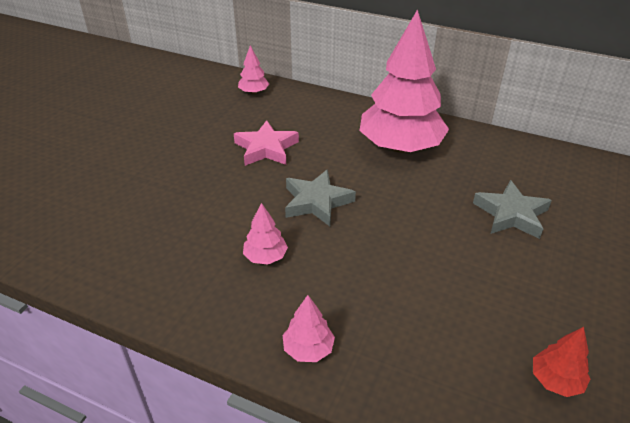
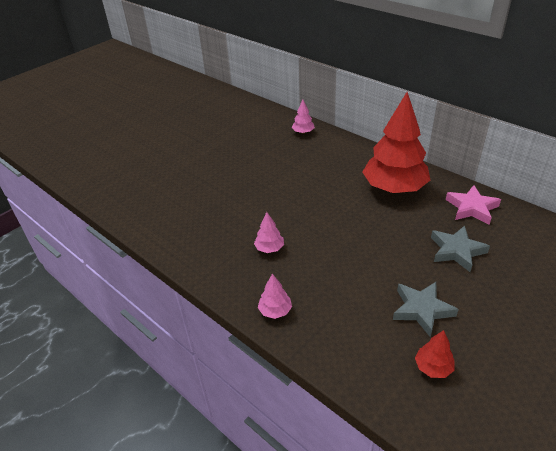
camera: 20 degrees right, 0 degrees up
pink star [234,120,299,166] -> pink star moved to [446,185,501,225]
grey star [285,169,356,226] -> grey star moved to [393,282,459,337]
pink tree [360,9,449,153] -> red tree [362,92,430,193]

